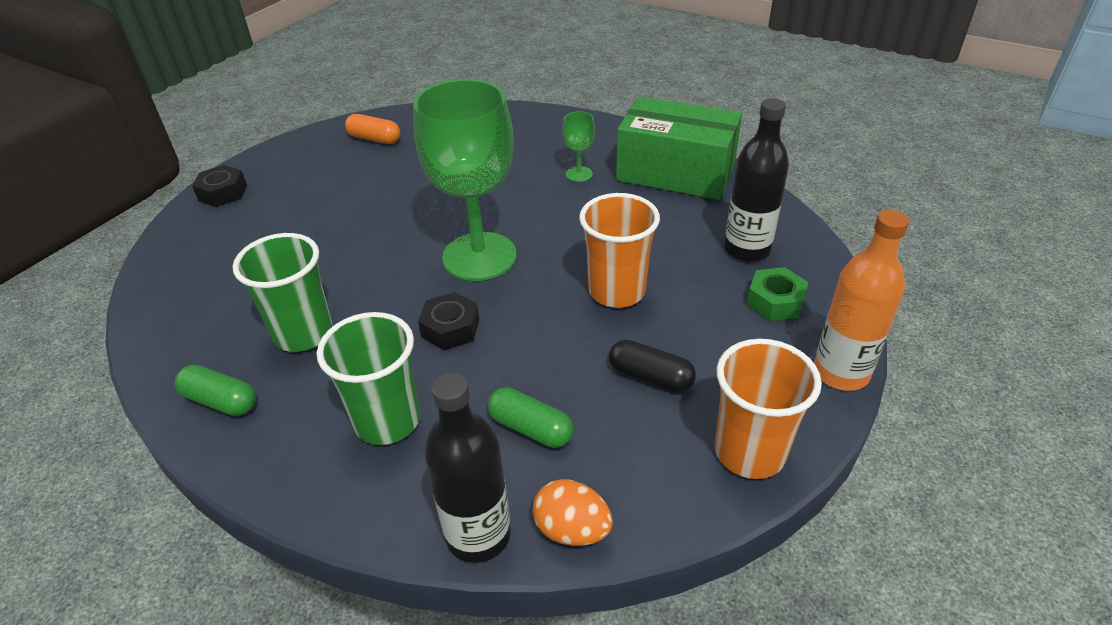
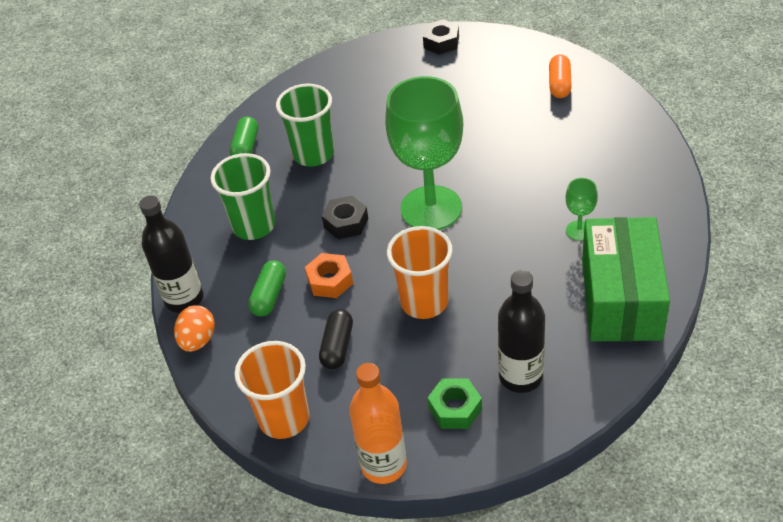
camera: 75 degrees right, 5 degrees up
none -> orange nut [305,253,353,298]

